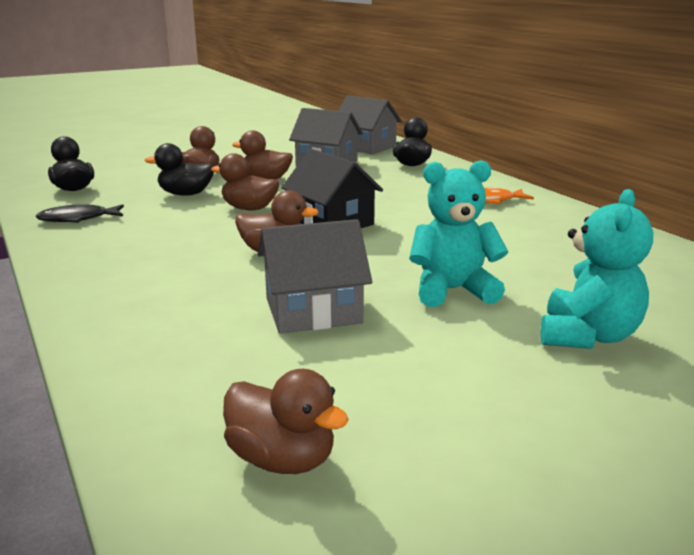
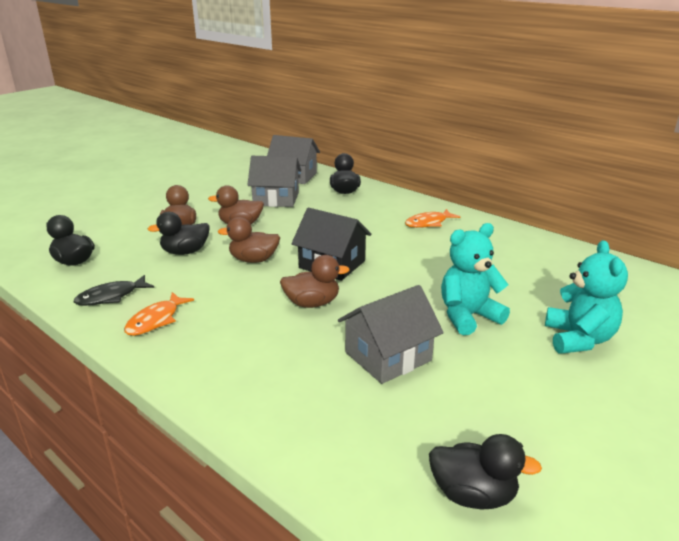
camera: 20 degrees left, 5 degrees up
brown duck [223,369,349,474] -> black duck [429,434,542,510]
none -> orange fish [124,292,194,336]

